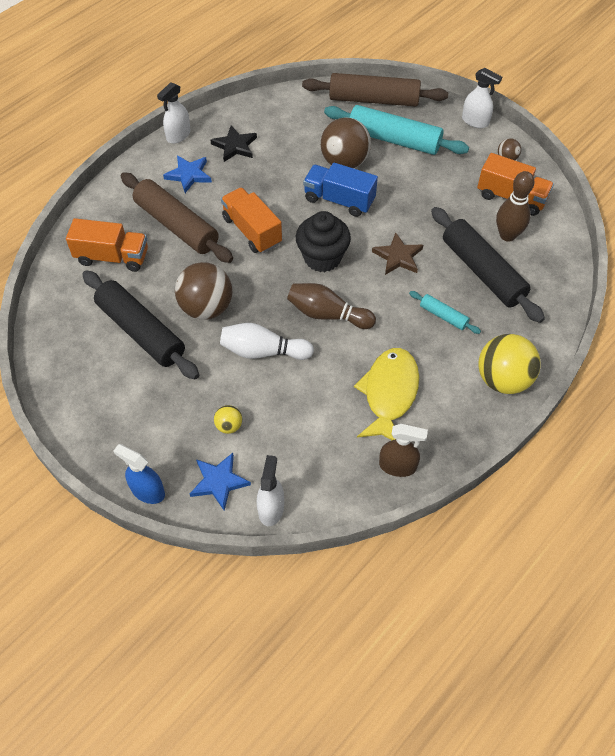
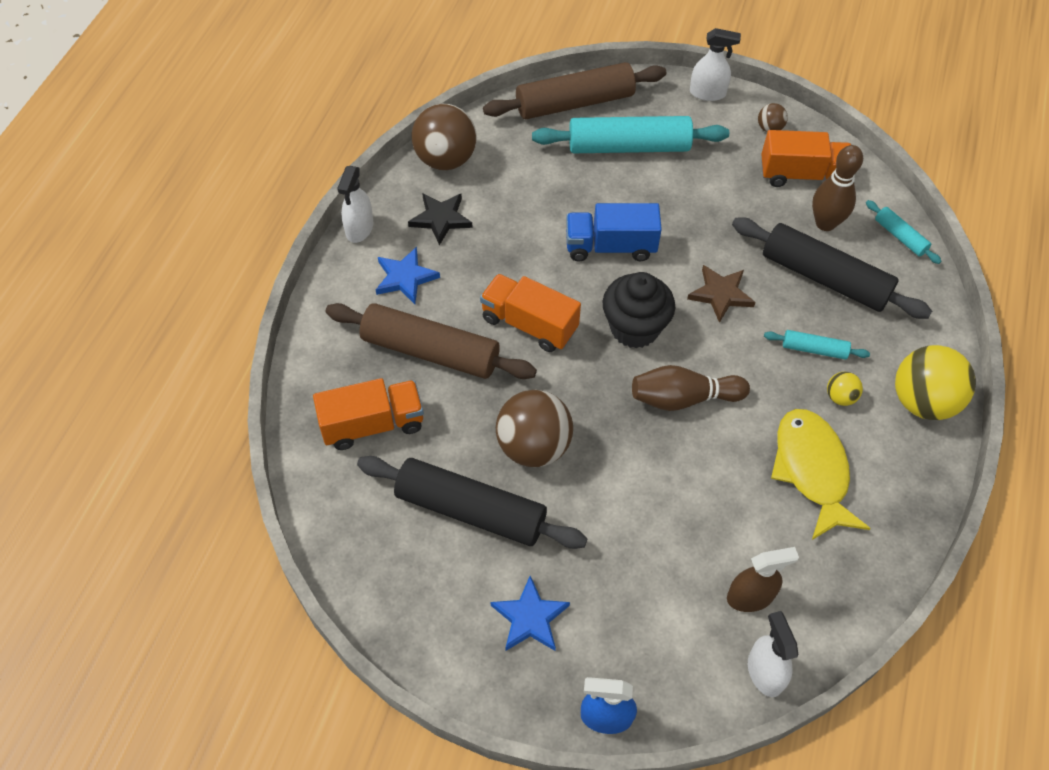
camera: 25 degrees left, 0 degrees up
blue star [190,453,251,511] -> blue star moved to [491,576,570,651]
yellow ball [214,405,242,434] -> yellow ball moved to [827,372,863,406]
white bowling pin [220,323,314,360] -> none
brown ball [321,117,371,168] -> brown ball moved to [411,104,477,170]
brown spray bottle [379,424,428,477] -> brown spray bottle moved to [727,547,799,612]
none -> turquoise rolling pin [866,200,942,264]

